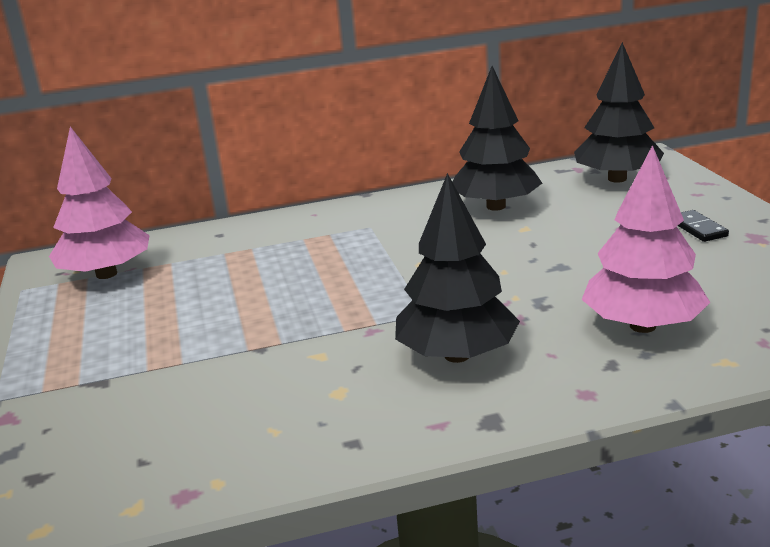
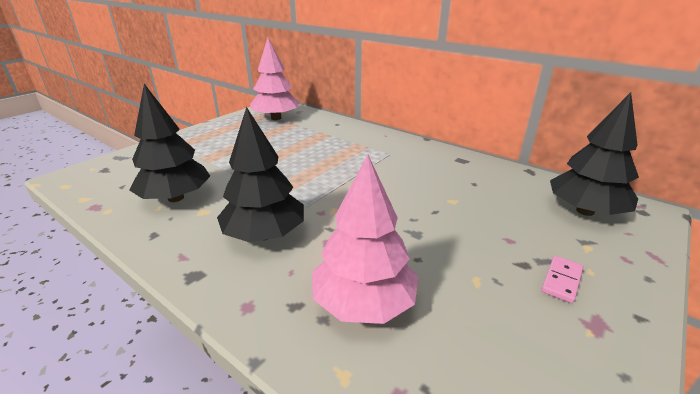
camera: 50 degrees right, 5 degrees up
black tree [452,66,542,211] -> black tree moved to [129,84,210,202]
black domino [678,210,729,242] -> pink domino [541,256,583,303]

